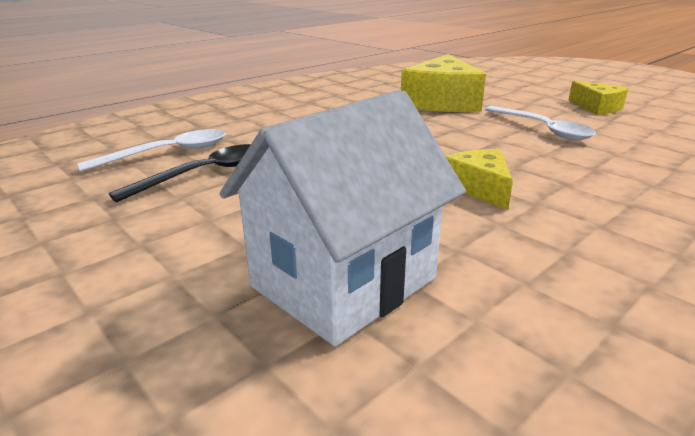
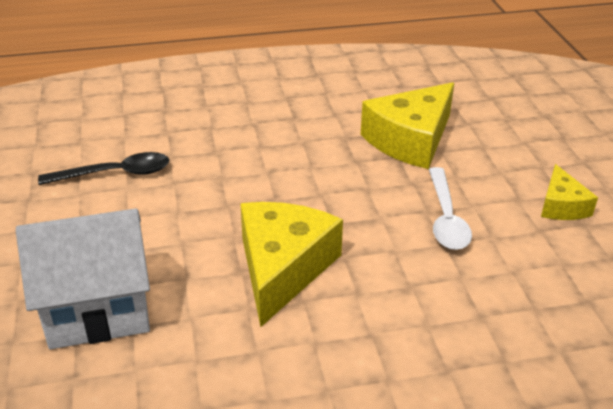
camera: 30 degrees right, 10 degrees up
white spoon [77,129,226,172] -> none
yellow cheese [446,149,513,210] -> yellow cheese [240,202,343,327], size x1.85

